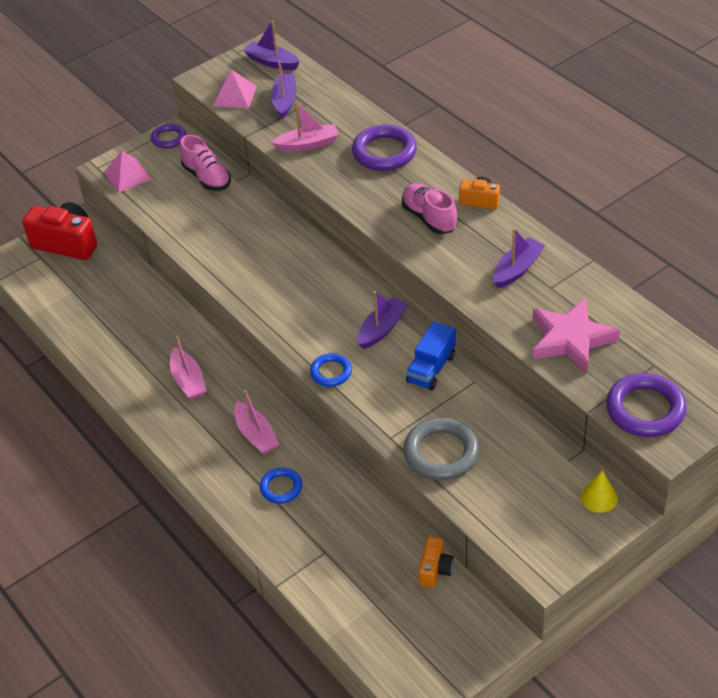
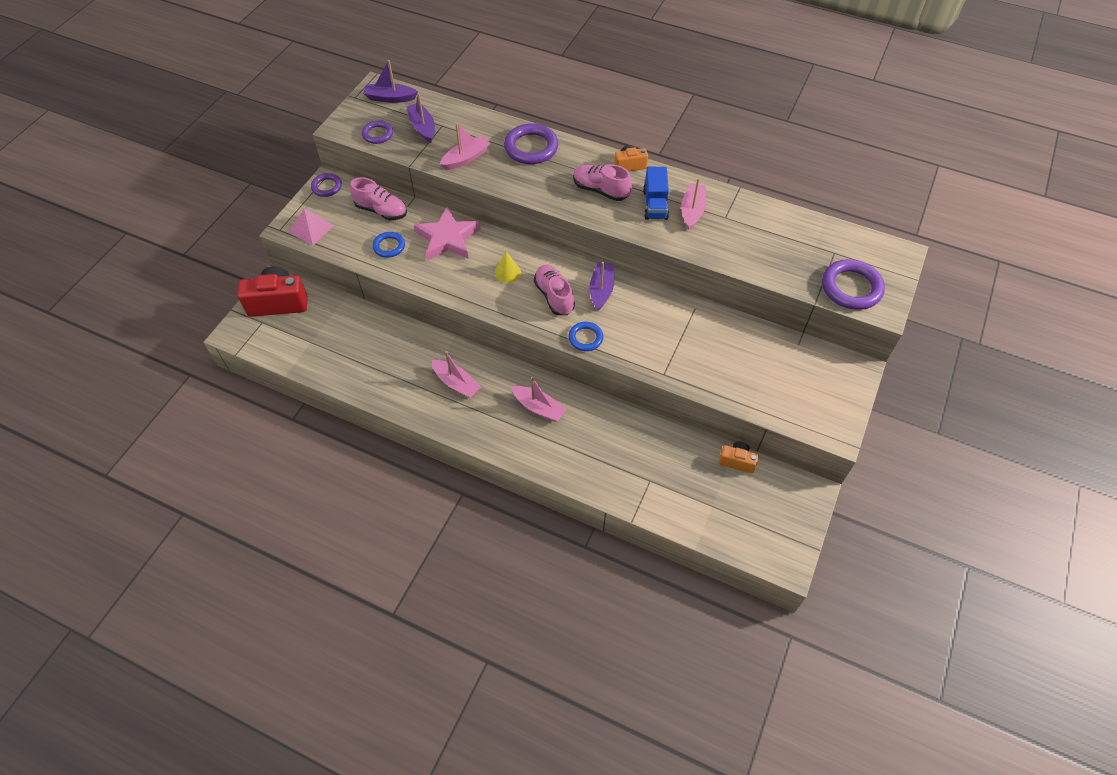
camera: 30 degrees left, 10 degrees up
pink pyramid [213,70,257,109] -> purple ring [362,120,393,144]
blue ring [260,467,302,504] -> blue ring moved to [372,232,405,258]
grey ring [403,418,480,480] -> none
blue truck [406,321,456,391] -> blue truck moved to [643,167,669,220]
orange camera [419,536,454,588] -> orange camera turned 60 degrees counterclockwise [719,441,759,474]
purple boat [493,228,545,288] -> pink boat [681,178,706,230]
pink star [533,298,620,373] -> pink star moved to [414,207,481,261]
yellow cone [581,470,618,513] -> yellow cone moved to [495,251,521,283]
none -> pink shoe [534,265,575,315]

